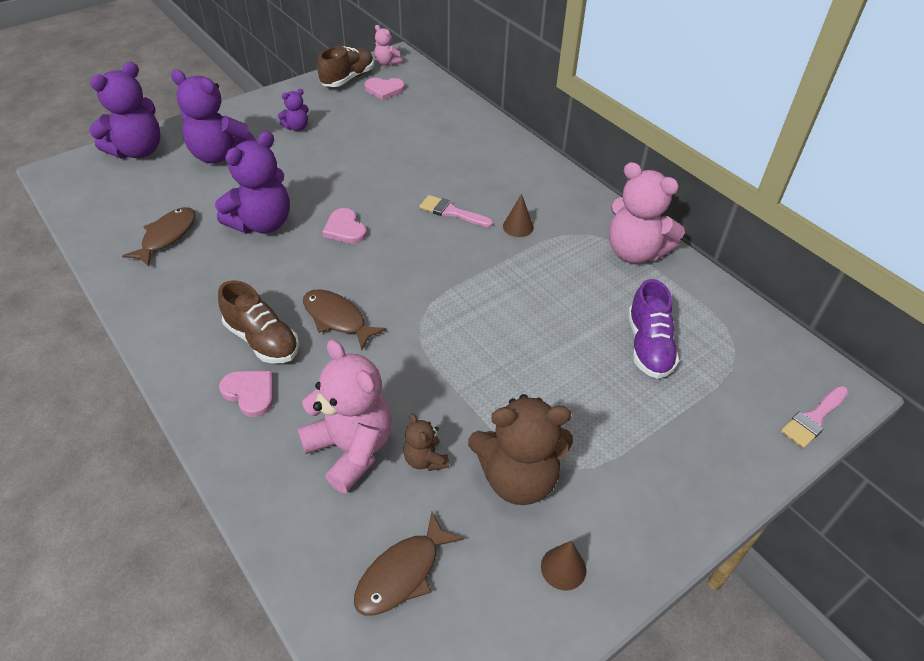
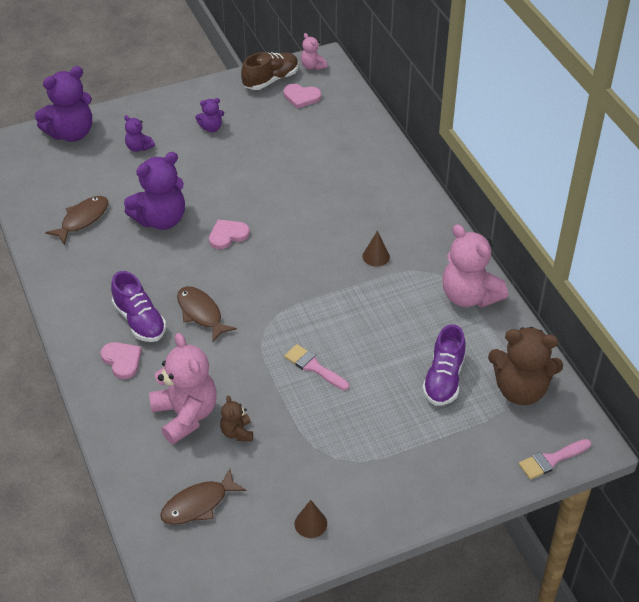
camera: 15 degrees right, 0 degrees up
purple teddy bear [171,70,256,163] -> purple teddy bear [124,115,155,152], size x0.49
brown shoe [218,280,299,363] -> purple shoe [111,271,166,342]
pink heart [322,208,367,244] -> pink heart turned 75 degrees clockwise [209,219,250,249]
pink brush [419,195,493,227] -> pink brush moved to [284,344,349,390]
brown teddy bear [468,394,573,505] -> brown teddy bear moved to [488,327,563,405]

